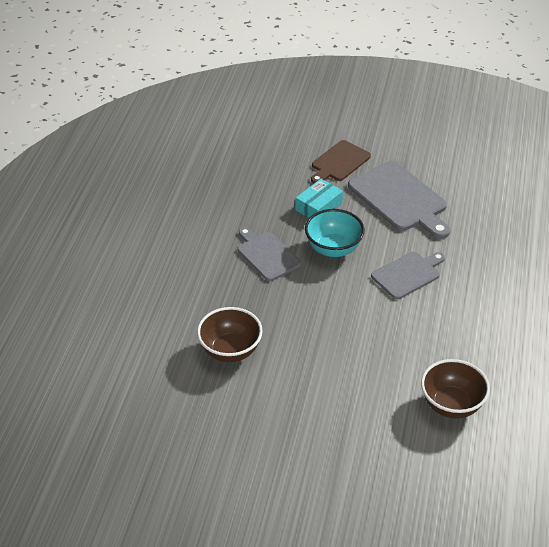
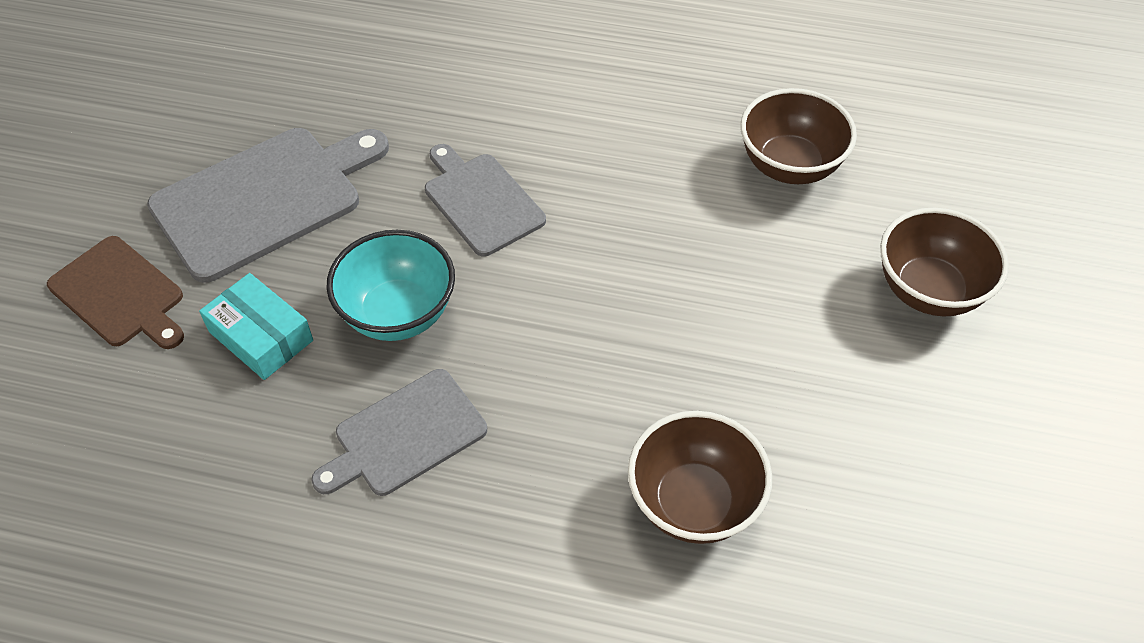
camera: 90 degrees left, 10 degrees up
none -> brown bowl [880,208,1009,316]

